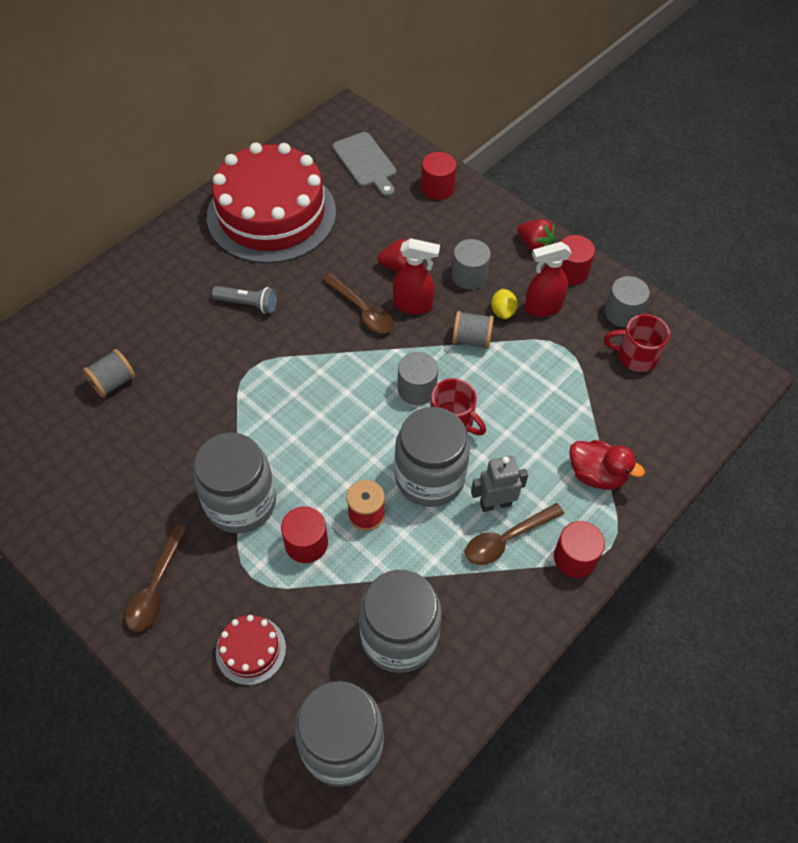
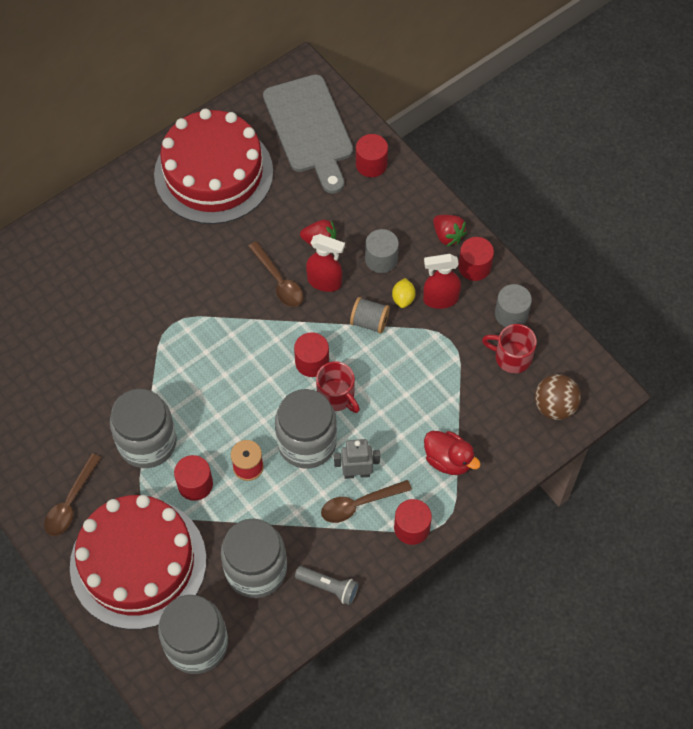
camera: 10 degrees right, 5 degrees up
grey spool [83,349,135,398] -> none
grey flashlight [212,286,277,314] -> grey flashlight moved to [295,566,359,605]
red cake [216,615,286,685] -> red cake [70,495,206,630], size x2.46
grey cutting board [332,132,396,197] -> grey cutting board [263,74,353,194], size x1.64
grey cylinder [398,352,438,405] -> red cylinder [294,332,329,377]
none -> brown ball [535,374,581,420]

